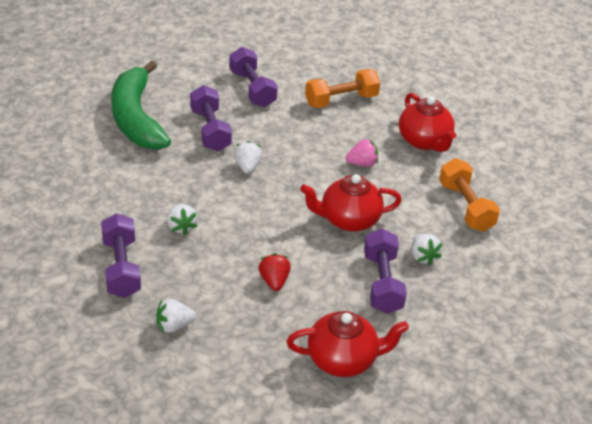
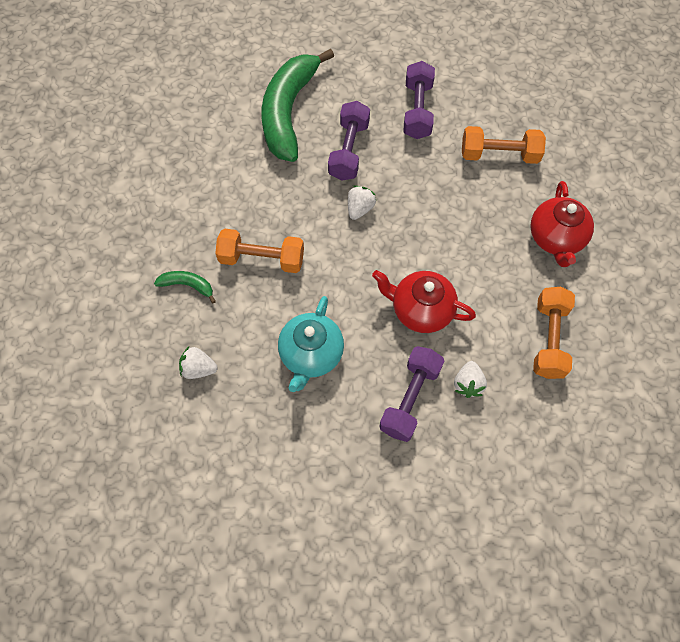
camera: 30 degrees right, 25 degrees up
purple dumbbell [101,213,141,298] -> green banana [154,271,216,303]
white strawberry [167,204,197,235] -> orange dumbbell [215,229,304,273]
red strawberry [259,253,291,291] -> turquoise teapot [278,296,344,392]
red teapot [286,311,409,377] -> none
pink strawberry [346,139,378,167] -> none

